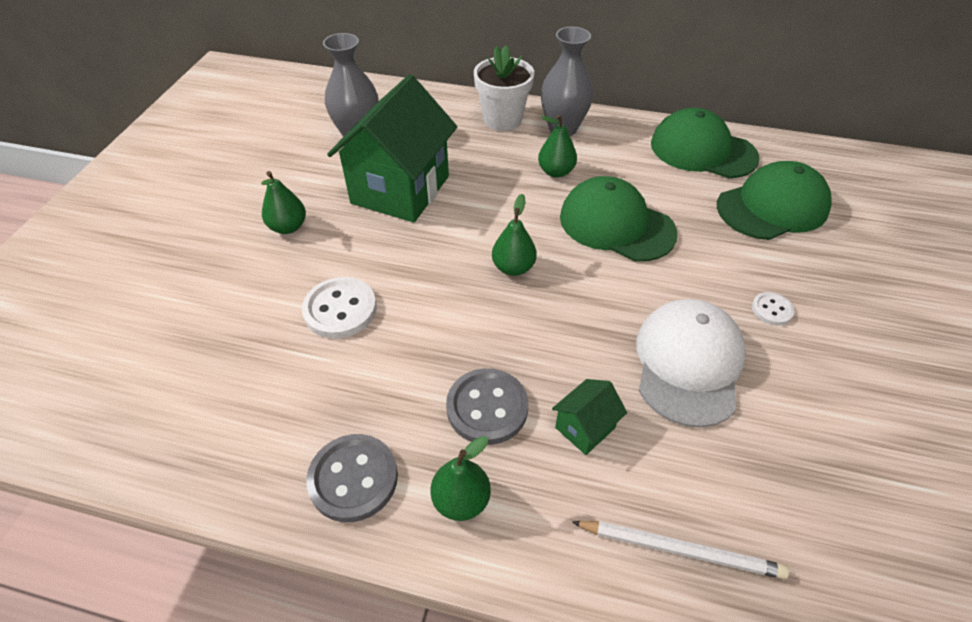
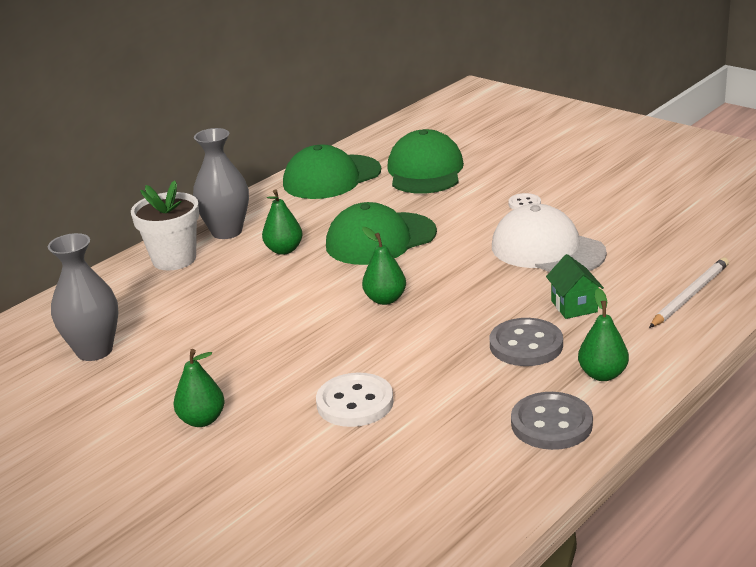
camera: 60 degrees left, 20 degrees down
green house [327,74,457,223] -> none

